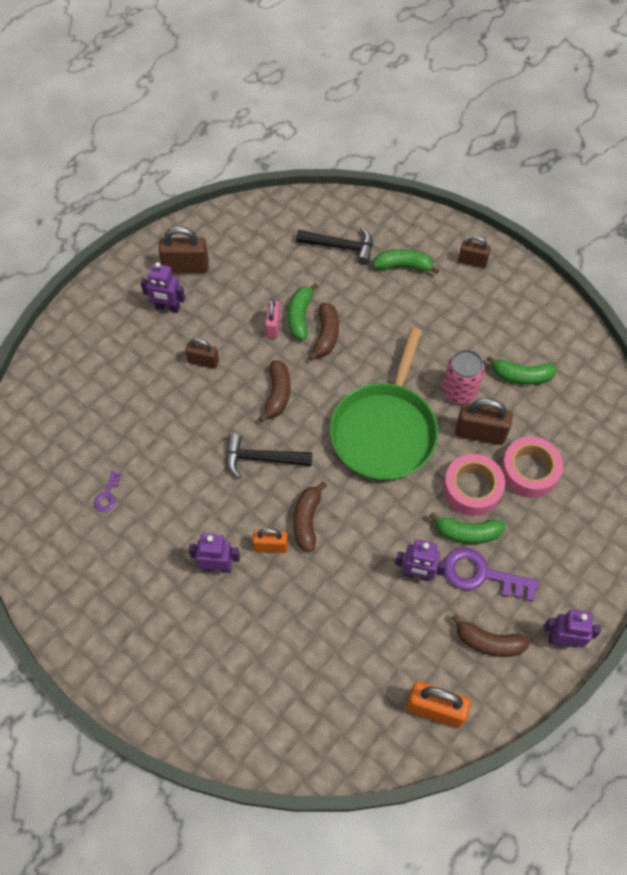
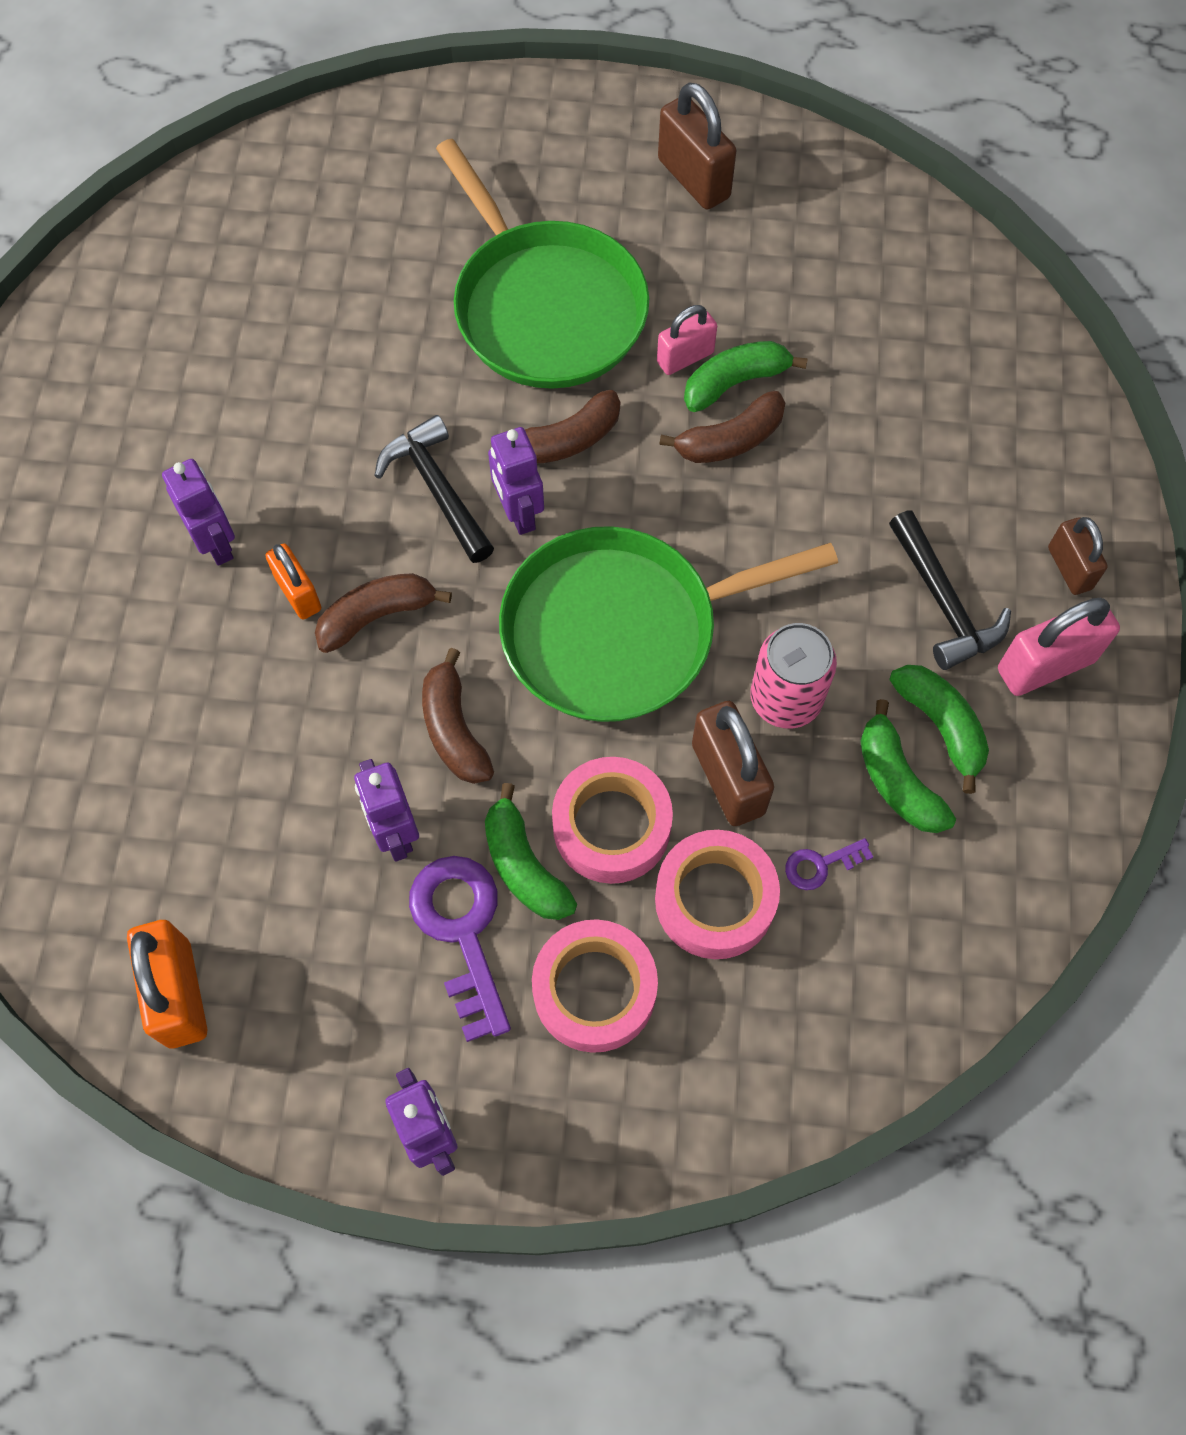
camera: 55 degrees right, 5 degrees up
purple key [94,471,121,512] -> purple key moved to [785,838,873,890]
purple robot [141,262,185,313] -> purple robot moved to [488,427,544,535]
brown padlock [185,338,219,369] -> green pan [436,139,649,389]
black hammer [296,227,373,265] -> black hammer moved to [889,510,1011,670]
green banana [373,249,439,274] -> green banana moved to [889,665,989,794]
brown banana [451,614,530,657] -> brown banana moved to [422,648,494,784]
none -> pink tape [532,919,658,1053]
none -> pink padlock [998,598,1120,696]

